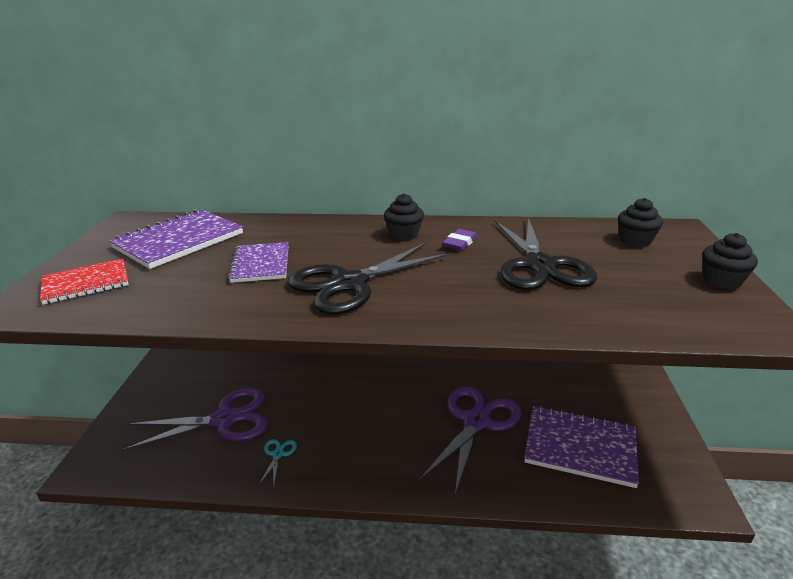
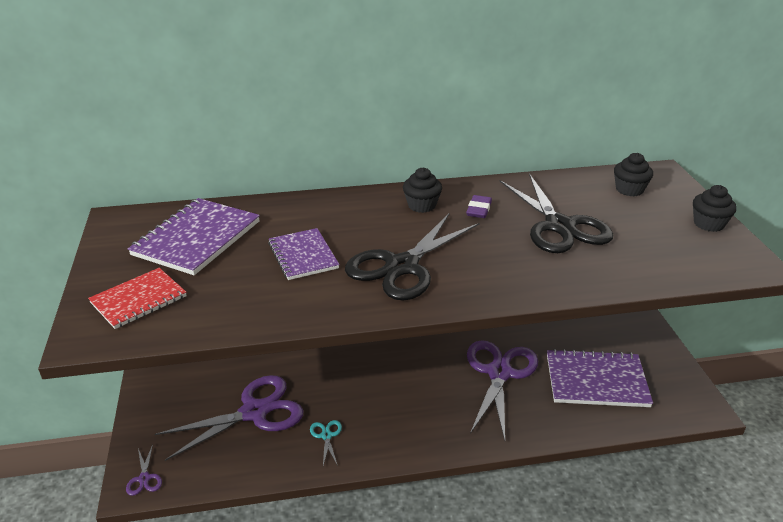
camera: 15 degrees left, 5 degrees up
none -> purple scissors [126,444,162,496]

